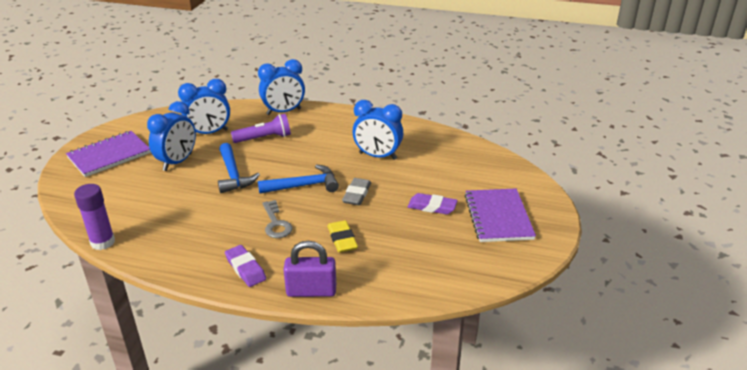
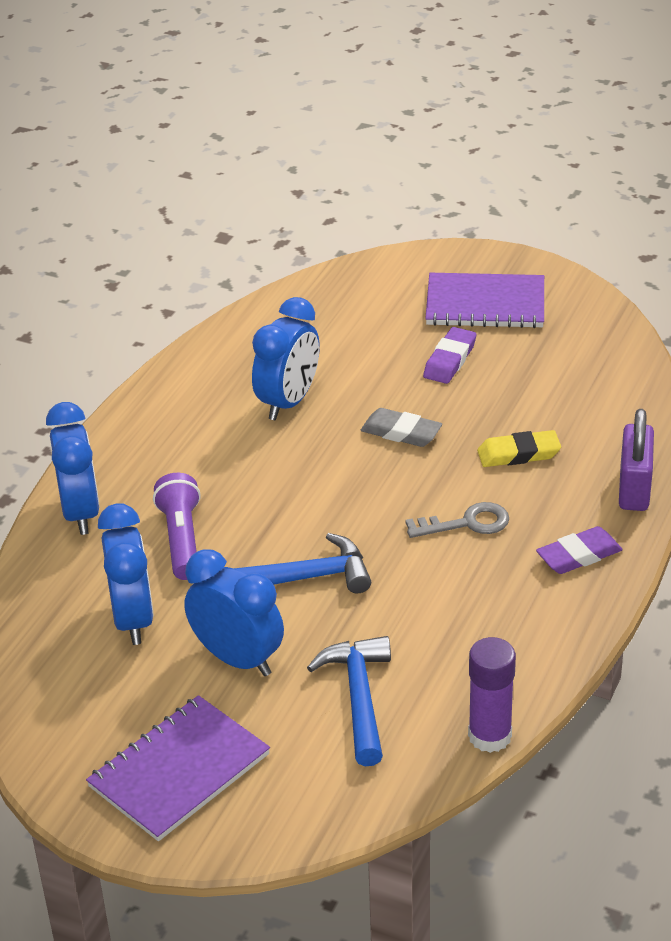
camera: 80 degrees left, 5 degrees up
purple notebook [66,131,151,177] -> purple notebook turned 75 degrees clockwise [86,695,270,841]
blue hammer [258,164,339,194] -> blue hammer moved to [307,636,391,766]

